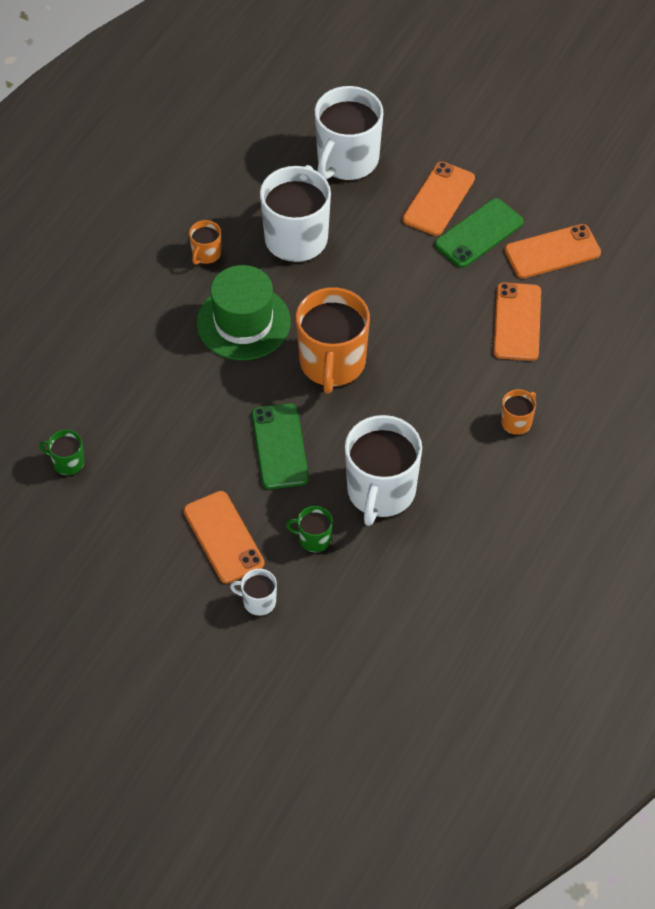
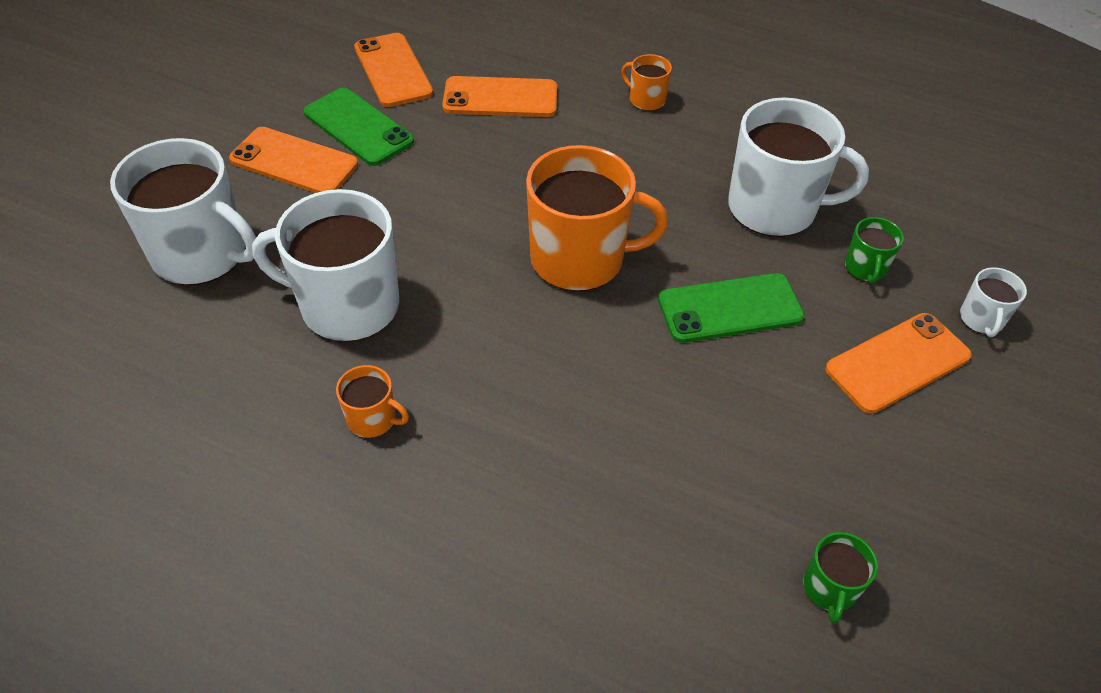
camera: 95 degrees left, 5 degrees down
green hat [197,265,291,360] -> none

